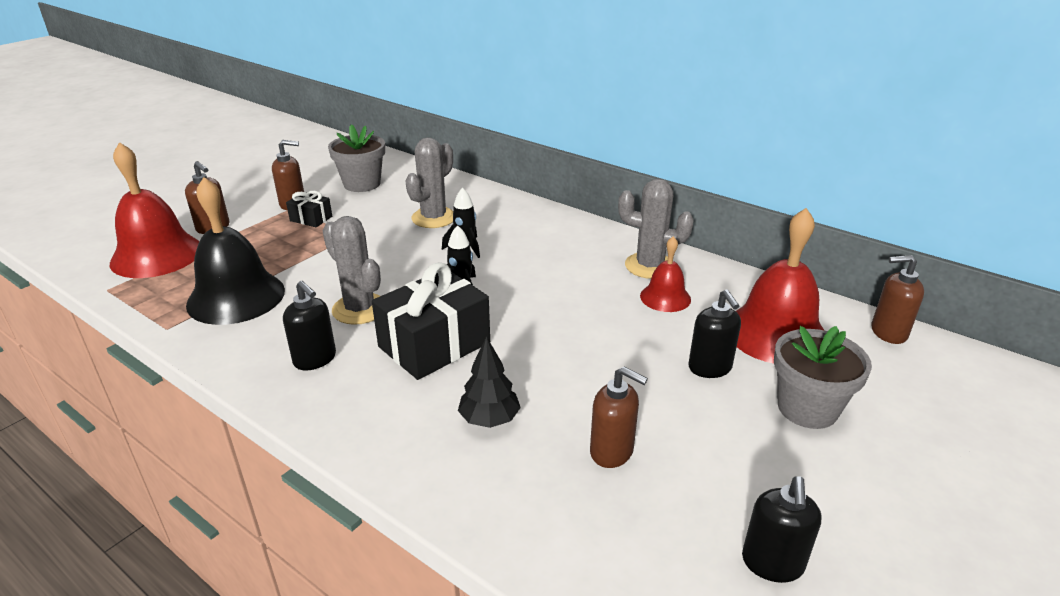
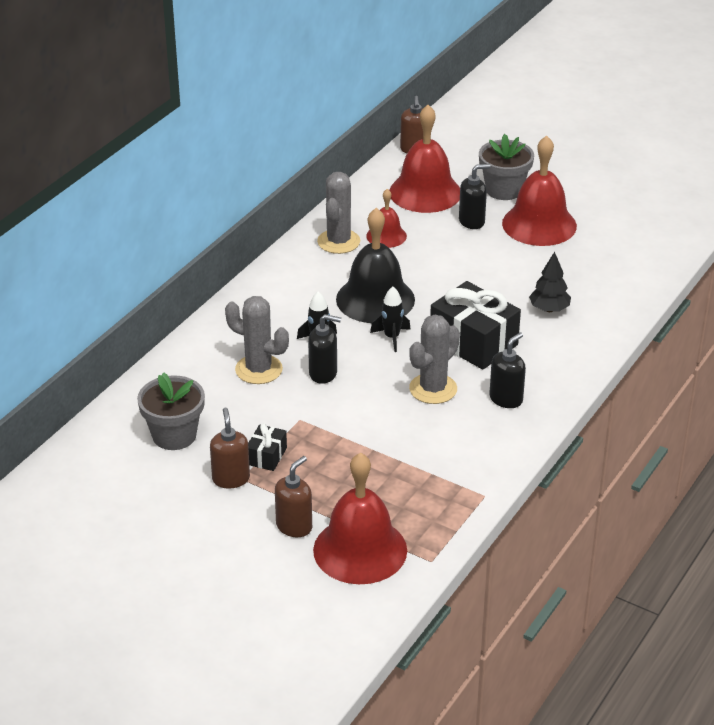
camera: 95 degrees left, 5 degrees up
black bell [186,177,285,325] -> black bell moved to [336,208,415,323]
brown soap dispenser [590,367,648,468] -> none
black soap dispenser [742,476,822,583] -> black soap dispenser moved to [308,314,341,384]
none -> red bell [502,135,577,246]

